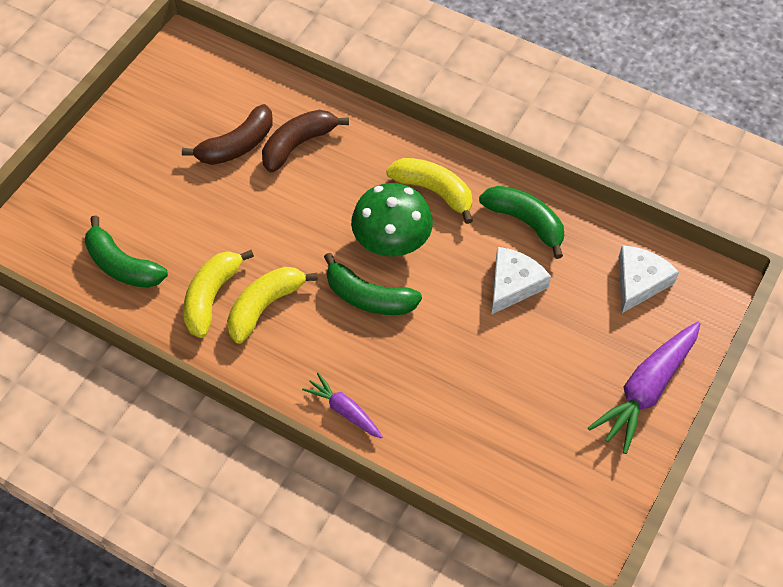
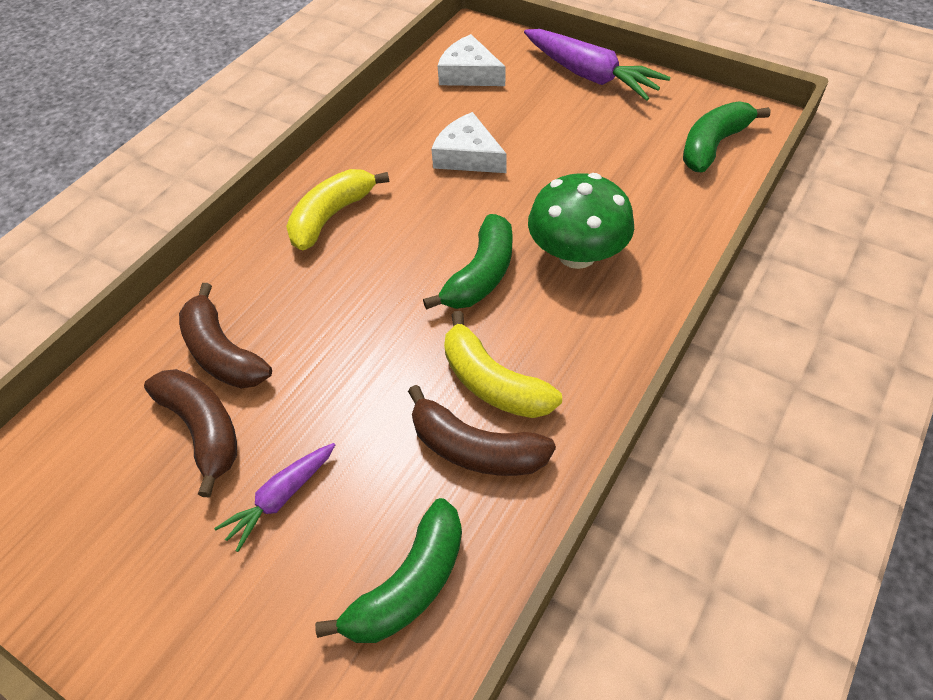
camera: 85 degrees left, 5 degrees down
yellow banana [183,250,254,338] -> brown banana [408,385,556,476]
purple carrot [302,372,383,439] -> purple carrot moved to [214,443,335,552]
green mushroom [351,183,433,256] -> green mushroom moved to [528,173,634,269]
green banana [479,186,564,259] -> green banana moved to [683,101,771,172]

